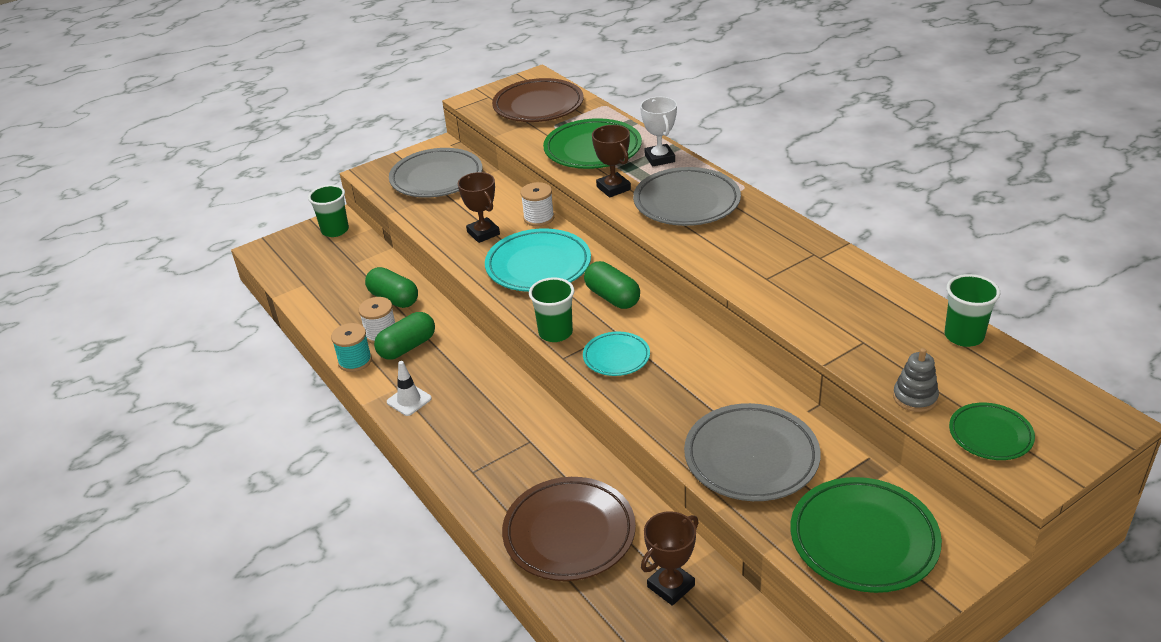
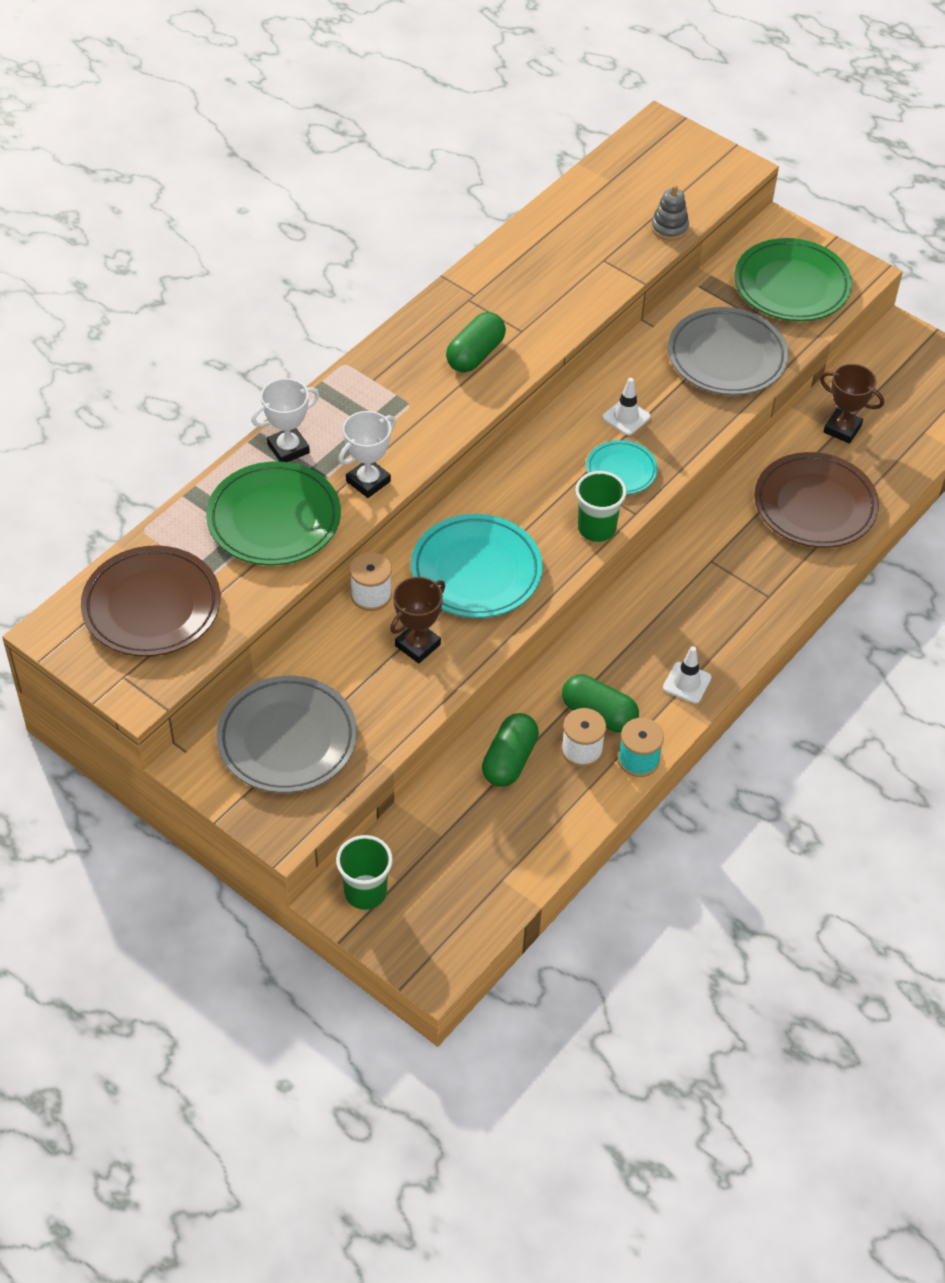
camera: 110 degrees left, 15 degrees up
green capsule [584,261,640,309] -> green capsule moved to [446,312,506,372]
brown trophy [592,125,631,197] -> white trophy [339,411,396,498]
grey plate [633,167,741,226] -> none
green cup [944,274,1000,347] -> none
green plate [949,403,1035,460] -> none
none -> white traffic cone [602,378,651,435]

